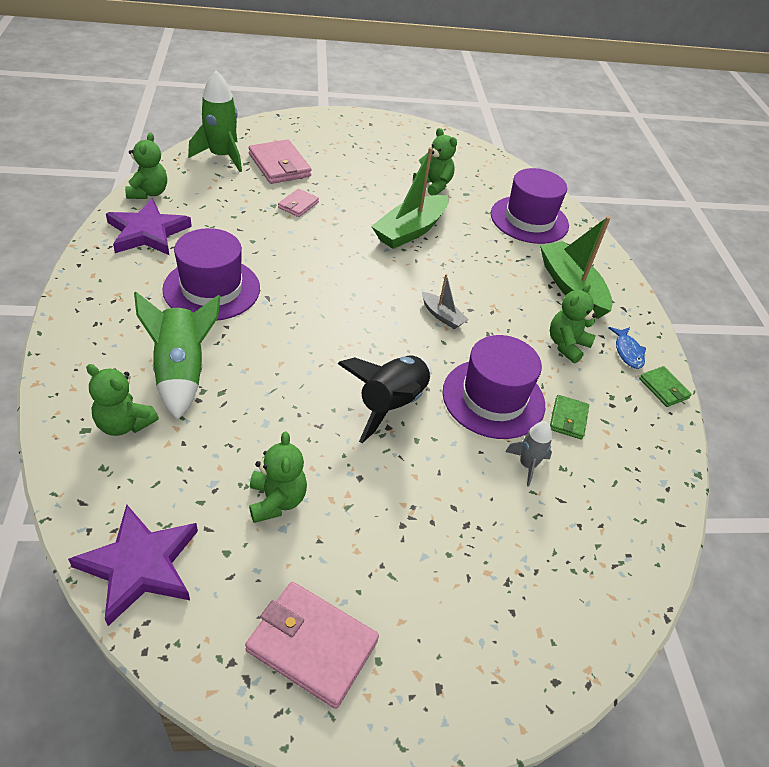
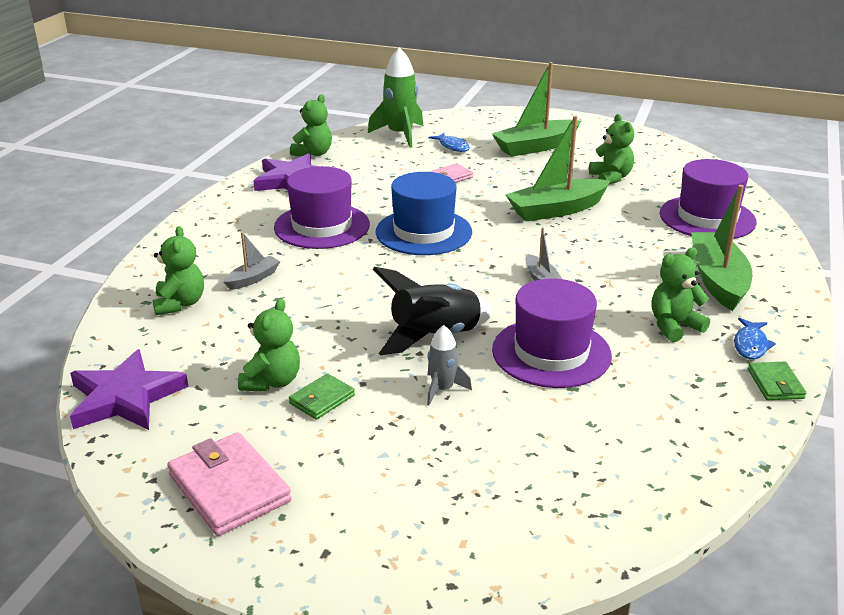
camera: 30 degrees right, 15 degrees down
green teddy bear [86,364,159,436] -> green teddy bear turned 150 degrees counterclockwise [152,226,204,315]
green rocket [134,292,221,420] -> grey boat [223,232,280,290]
pink wallet [249,139,312,184] -> blue fish [429,133,470,152]
grey rocket [505,421,552,487] -> grey rocket moved to [427,325,472,405]
green wallet [550,395,589,440] -> green wallet moved to [289,373,355,420]
none -> blue hat [376,172,472,255]
none -> green boat [492,62,581,157]

